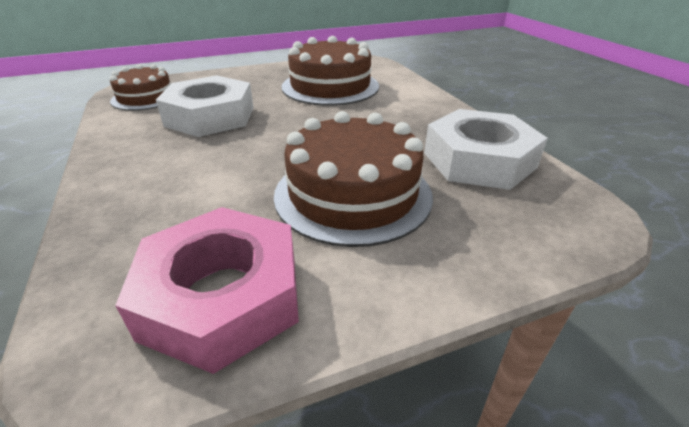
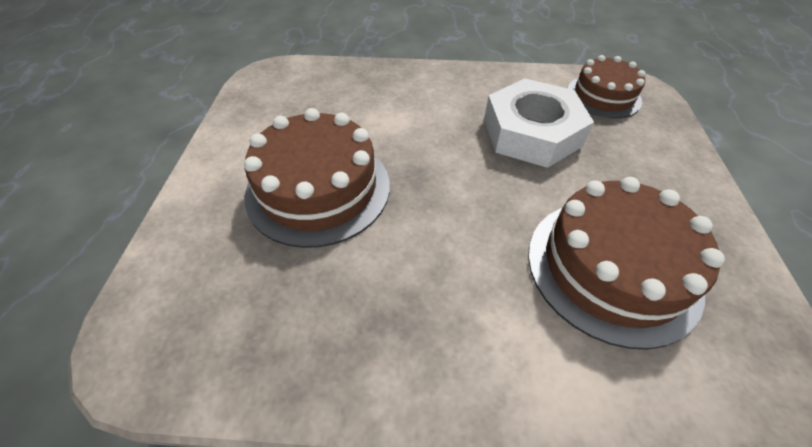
camera: 115 degrees right, 15 degrees up
pink nut [115,207,299,374] -> none
white nut [424,109,548,190] -> none

